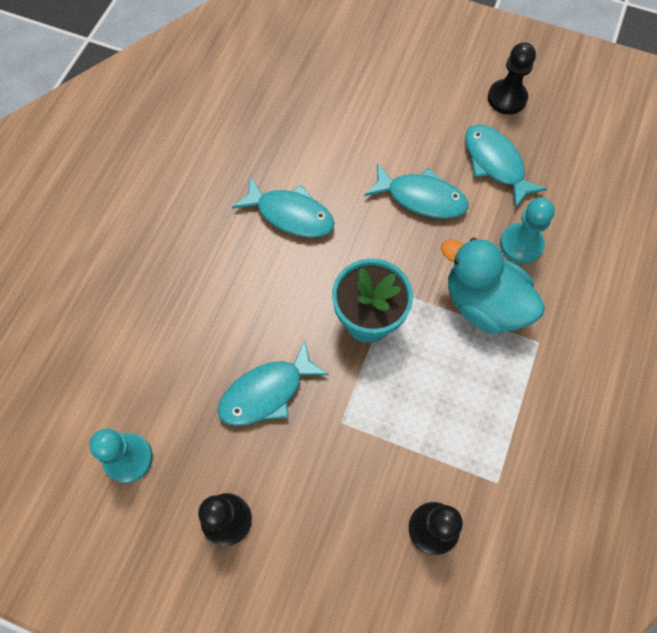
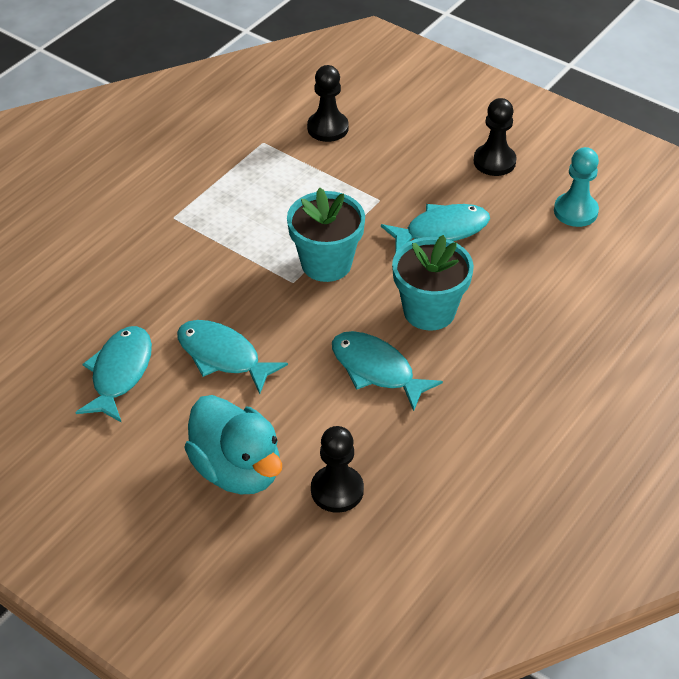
camera: 165 degrees left, 20 degrees down
turquoise duck [441,237,545,334] -> turquoise duck moved to [184,395,282,494]
turquoise fish [465,124,547,208] -> turquoise fish turned 150 degrees counterclockwise [75,326,152,423]
black pawn [488,42,536,114] -> black pawn moved to [311,426,364,513]
turquoise pawn [500,198,555,264] -> none
none -> turquoise flower pot [392,235,474,331]

